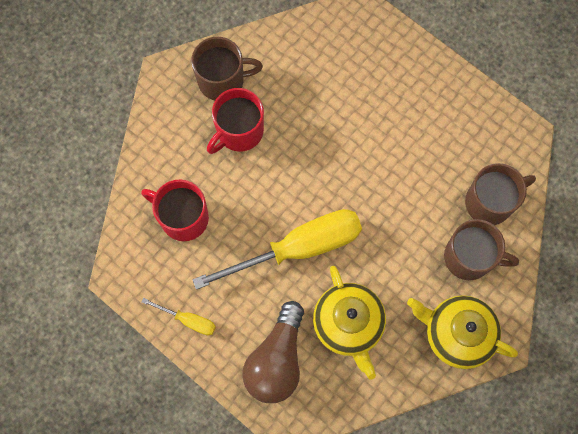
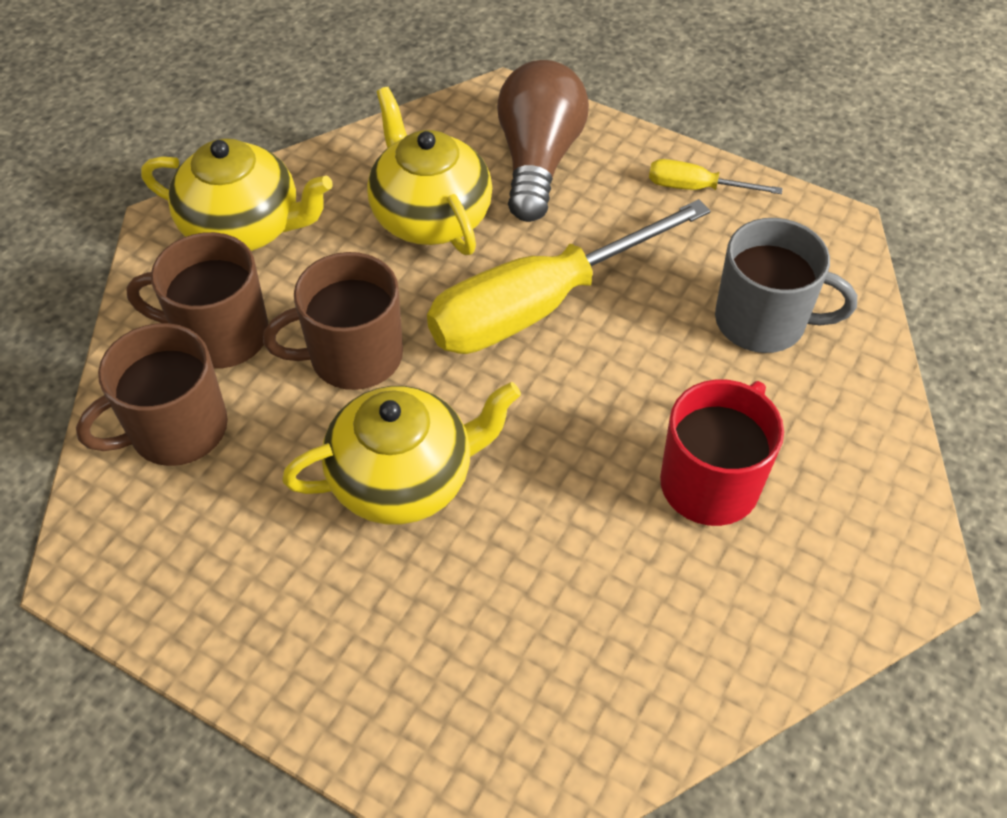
camera: 170 degrees right, 20 degrees down
red mug [141,179,209,241] -> grey mug [715,218,857,353]
brown mug [191,37,263,100] -> brown mug moved to [263,252,403,390]
none -> yellow teapot [282,382,521,525]

